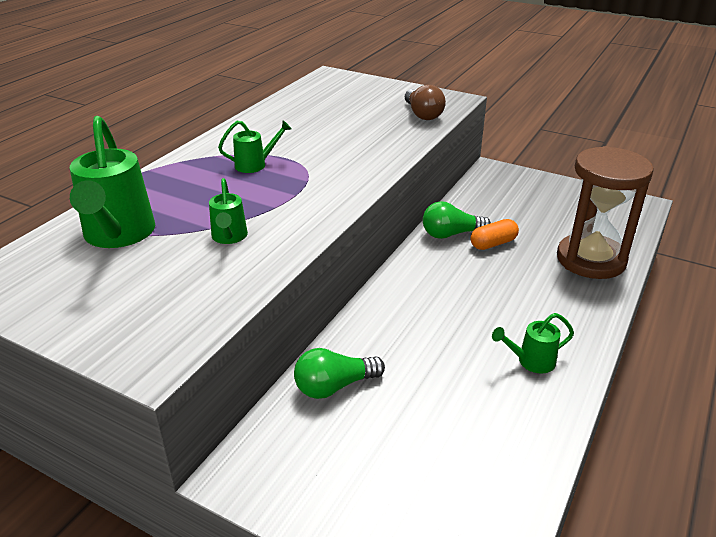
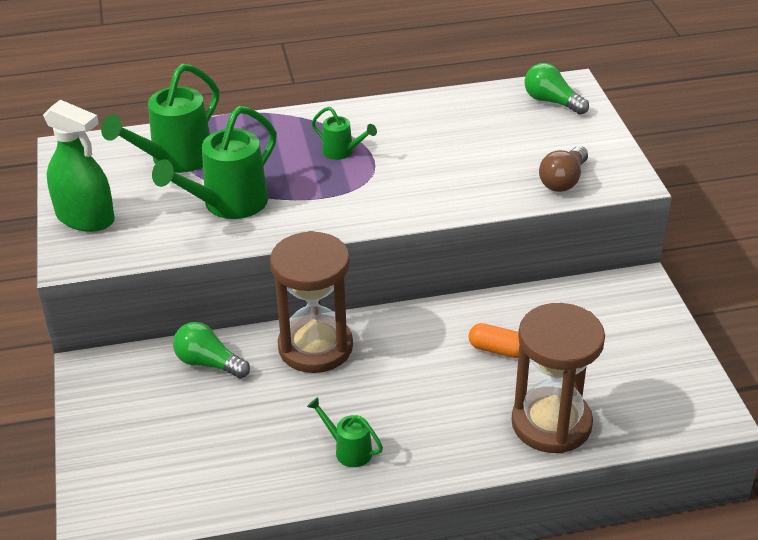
camera: 50 degrees right, 5 degrees up
green watering can [209,178,248,244] -> green watering can [152,106,277,219], size x1.96
green light bulb [423,201,491,239] -> green light bulb moved to [525,63,589,115]
none -> green spray bottle [43,100,115,232]
none -> brown hourglass [270,231,353,373]

